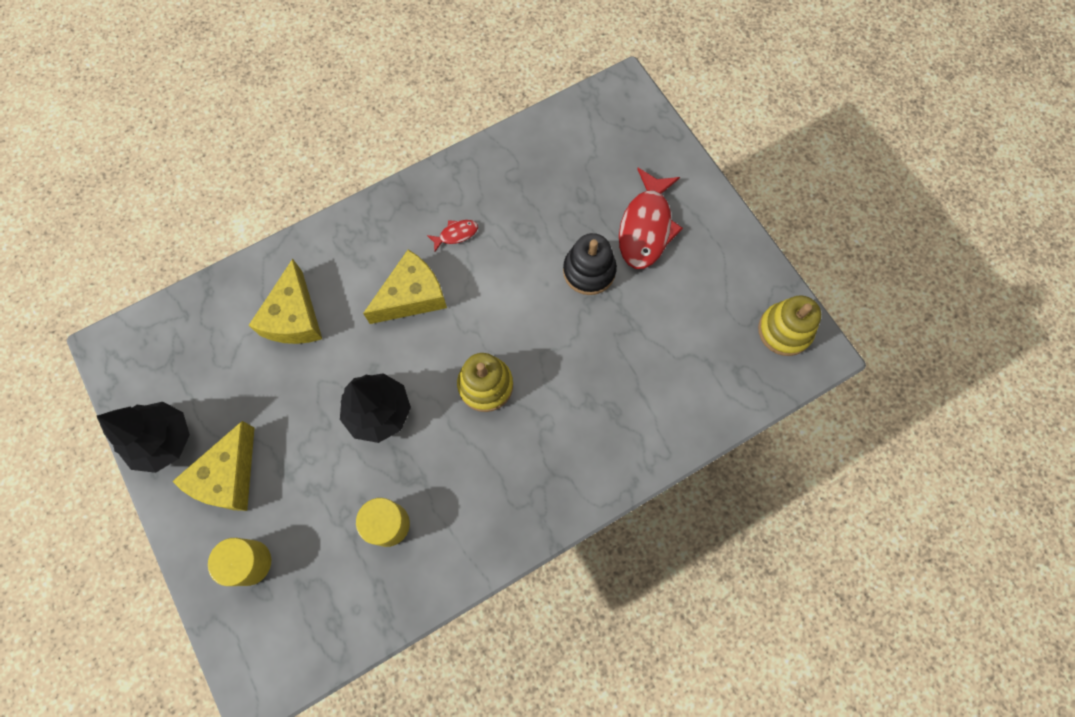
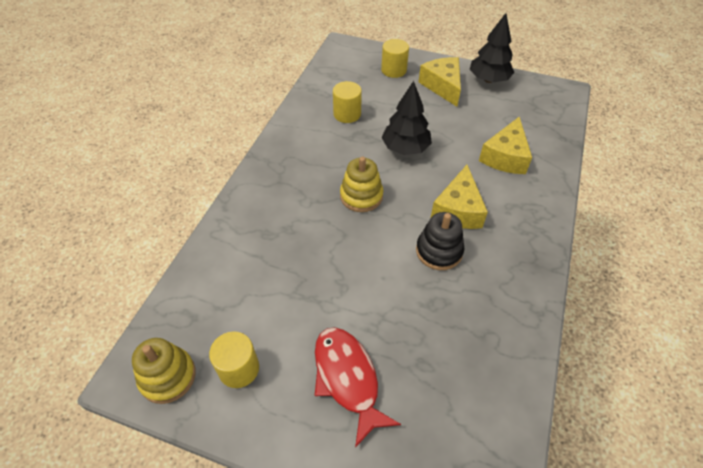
camera: 140 degrees right, 20 degrees down
yellow cheese [248,259,322,344] -> yellow cheese turned 120 degrees counterclockwise [479,117,532,174]
red fish [427,220,478,251] -> none
black stacking toy [563,233,617,295] -> black stacking toy moved to [416,212,464,270]
none -> yellow cylinder [209,331,259,388]

